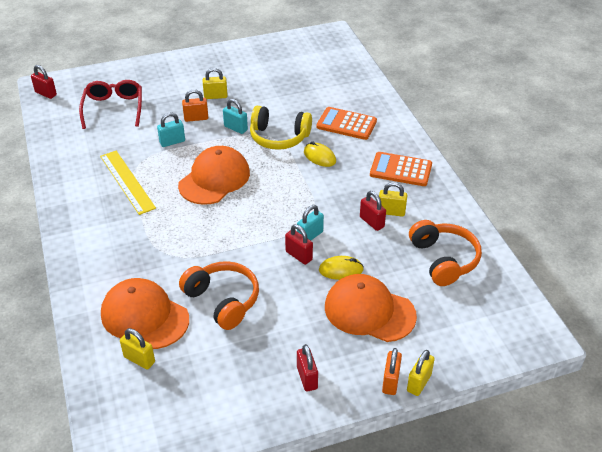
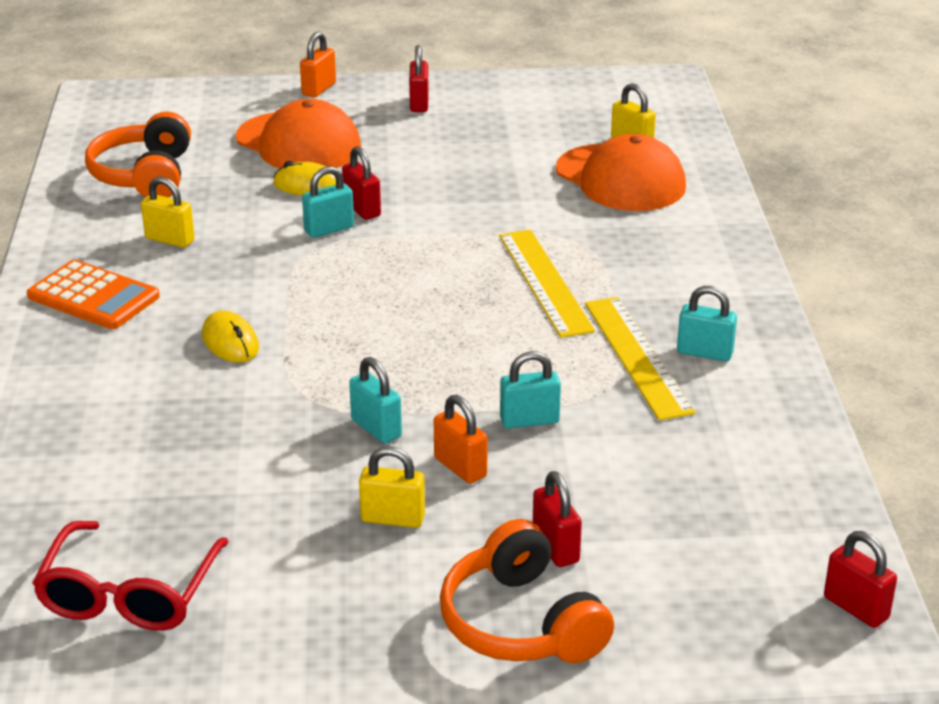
camera: 165 degrees left, 10 degrees down
red glasses [79,80,142,129] -> red glasses moved to [32,521,229,631]
orange cap [178,146,250,205] -> none
orange headphones [179,261,259,330] -> orange headphones moved to [440,519,614,663]
orange padlock [182,89,208,122] -> orange padlock turned 45 degrees clockwise [434,395,488,484]
yellow headphones [250,106,312,150] -> none
orange calculator [316,107,377,140] -> none
red padlock [360,191,386,231] -> red padlock moved to [533,471,582,567]
yellow padlock [407,350,435,396] -> none
none -> yellow ruler [499,230,595,338]
none -> turquoise padlock [677,286,737,362]

